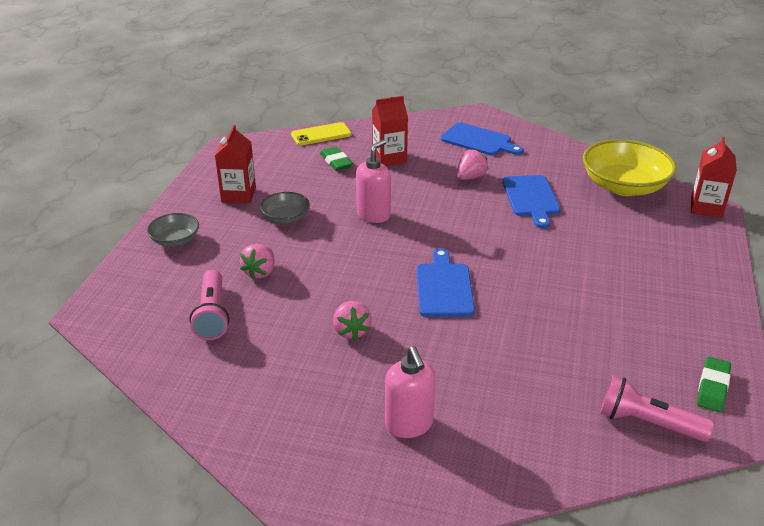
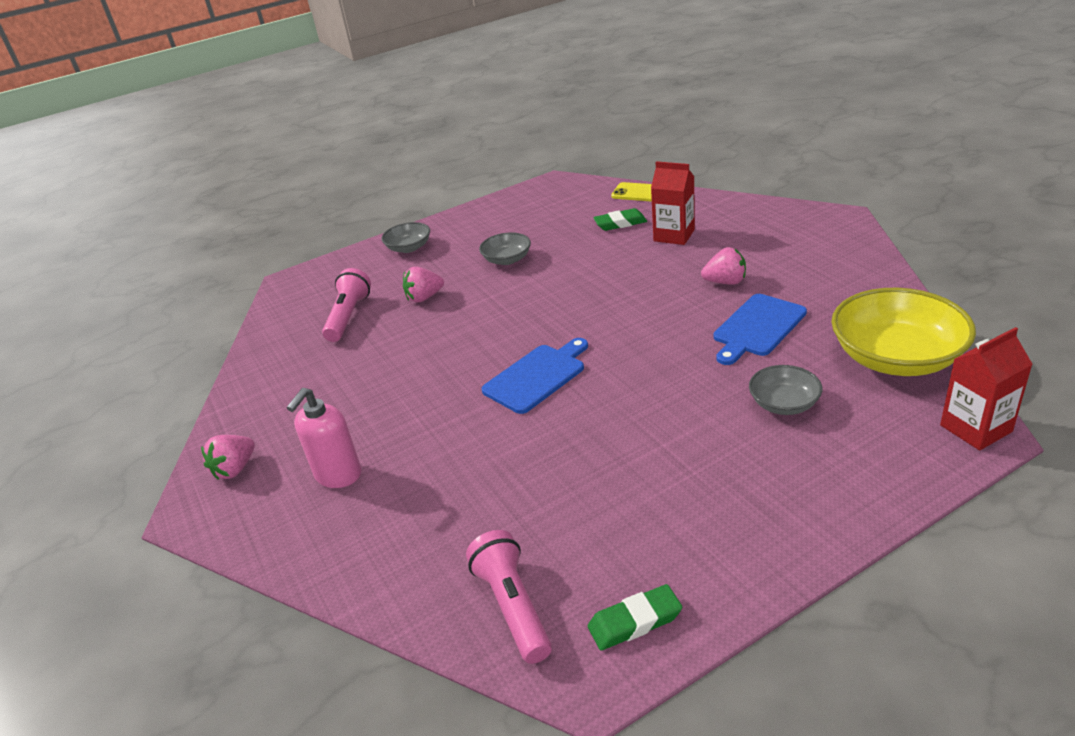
camera: 50 degrees right, 0 degrees up
pink flashlight [189,270,229,340] -> pink flashlight turned 150 degrees clockwise [322,268,371,342]
red carton [215,125,256,203] -> none
green eraser [320,146,353,171] -> green eraser turned 60 degrees clockwise [593,208,647,231]
pink strawberry [333,301,372,340] -> pink strawberry moved to [201,435,255,480]
pink soap dispenser [356,140,391,223] -> none
blue cutting board [441,122,524,156] -> none
none -> grey bowl [749,365,822,415]

